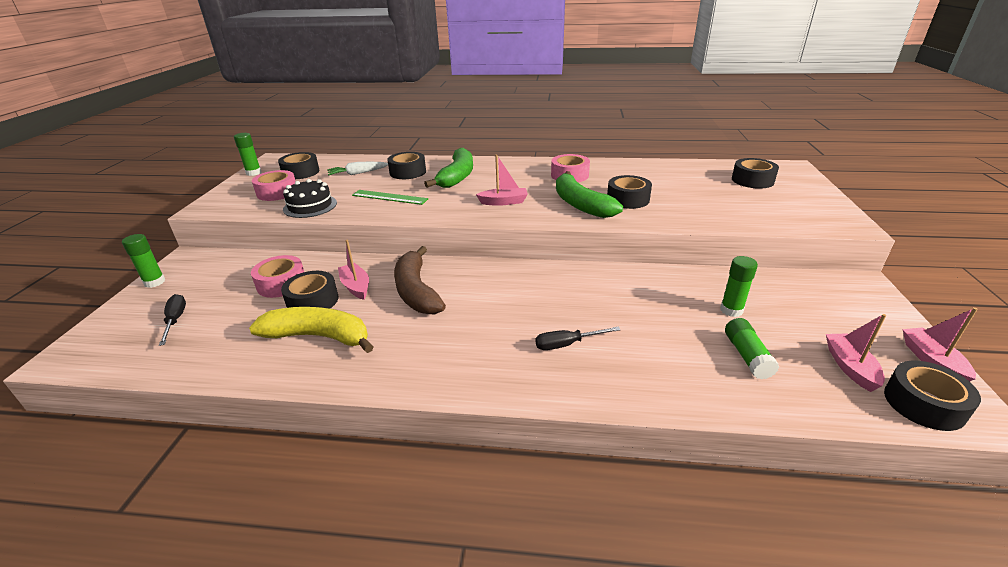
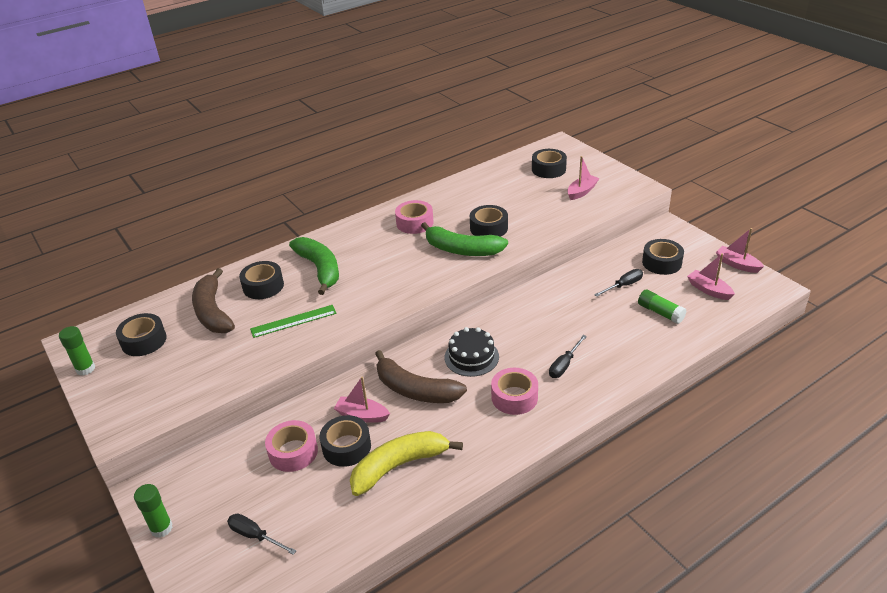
camera: 40 degrees left, 5 degrees up
pink tape [252,170,296,201] -> pink tape moved to [491,368,538,415]
black cake [283,179,337,218] -> black cake moved to [445,327,499,377]
white carrot [327,162,388,175] -> brown banana [192,268,235,333]
pink boat [476,155,528,206] -> pink boat moved to [567,156,599,200]
green glue stick [720,256,758,317] -> black screwdriver [594,269,643,297]
black tape [884,361,981,431] -> black tape moved to [642,239,684,275]

